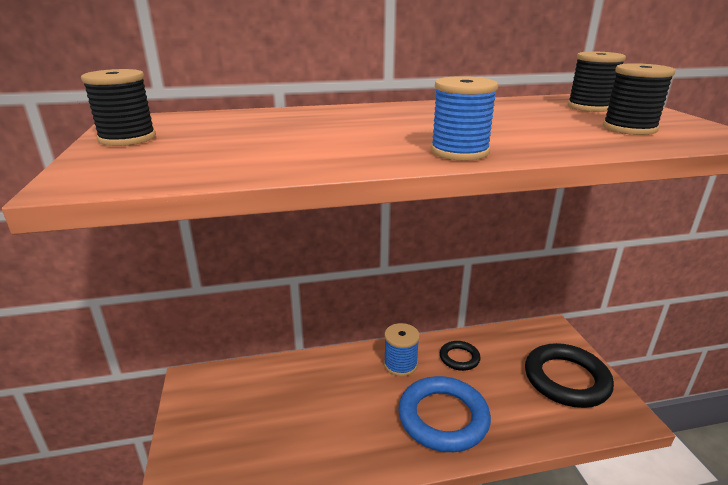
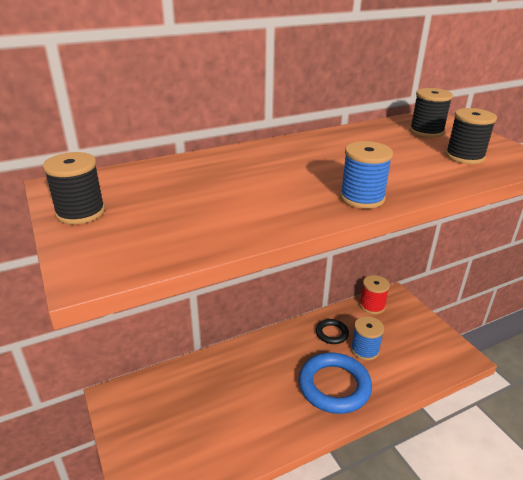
camera: 15 degrees left, 5 degrees up
blue spool [384,323,420,376] -> blue spool moved to [351,316,384,361]
black ring [525,343,614,408] -> none
none -> red spool [360,275,390,314]

